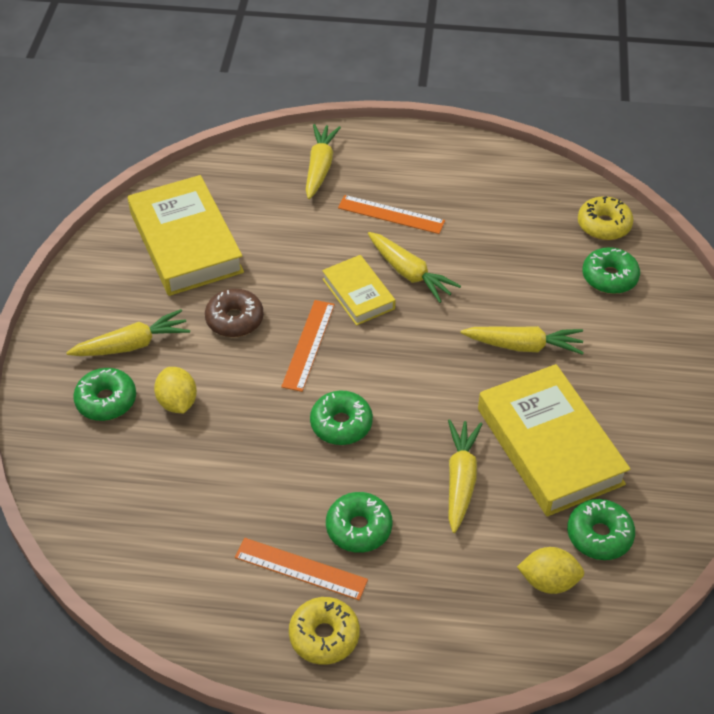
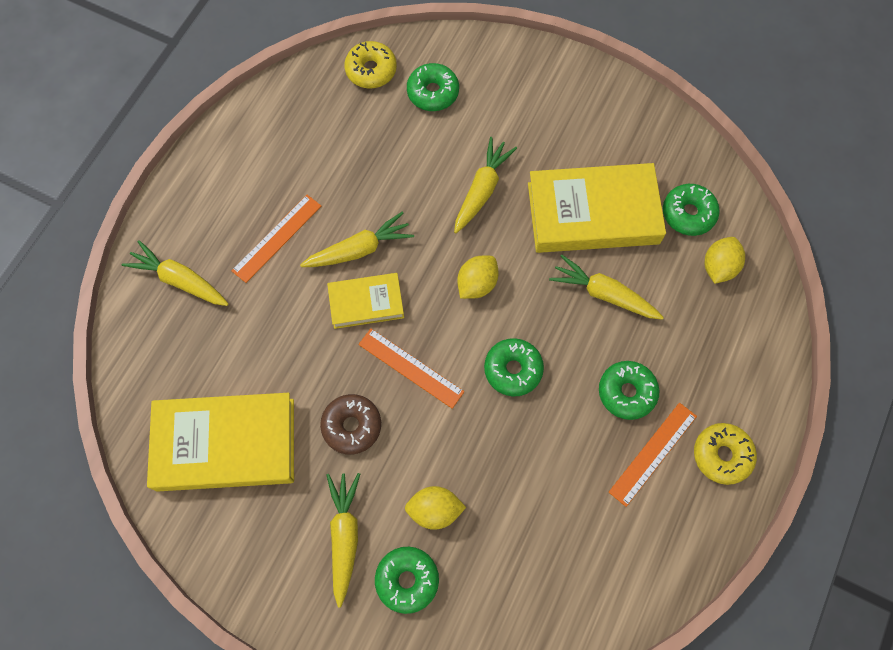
camera: 70 degrees left, 20 degrees up
none -> yellow lemon [457,255,499,299]

